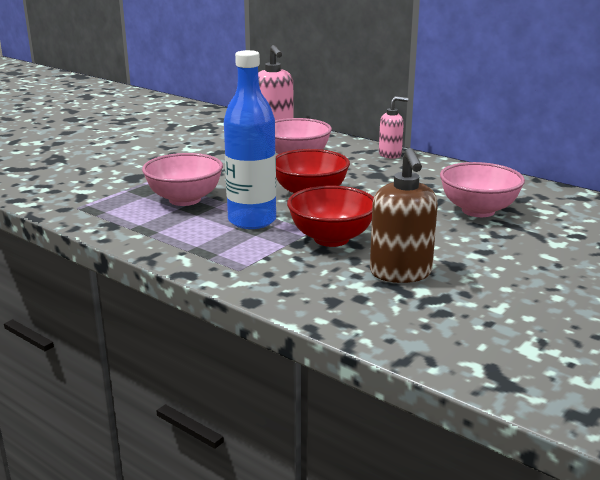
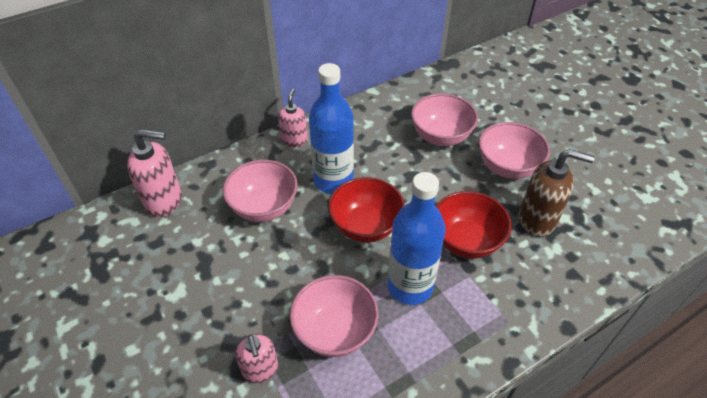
camera: 70 degrees left, 25 degrees up
none -> pink soap dispenser [235,335,278,383]
none -> blue bottle [309,63,354,194]
none -> pink bowl [479,122,550,179]

